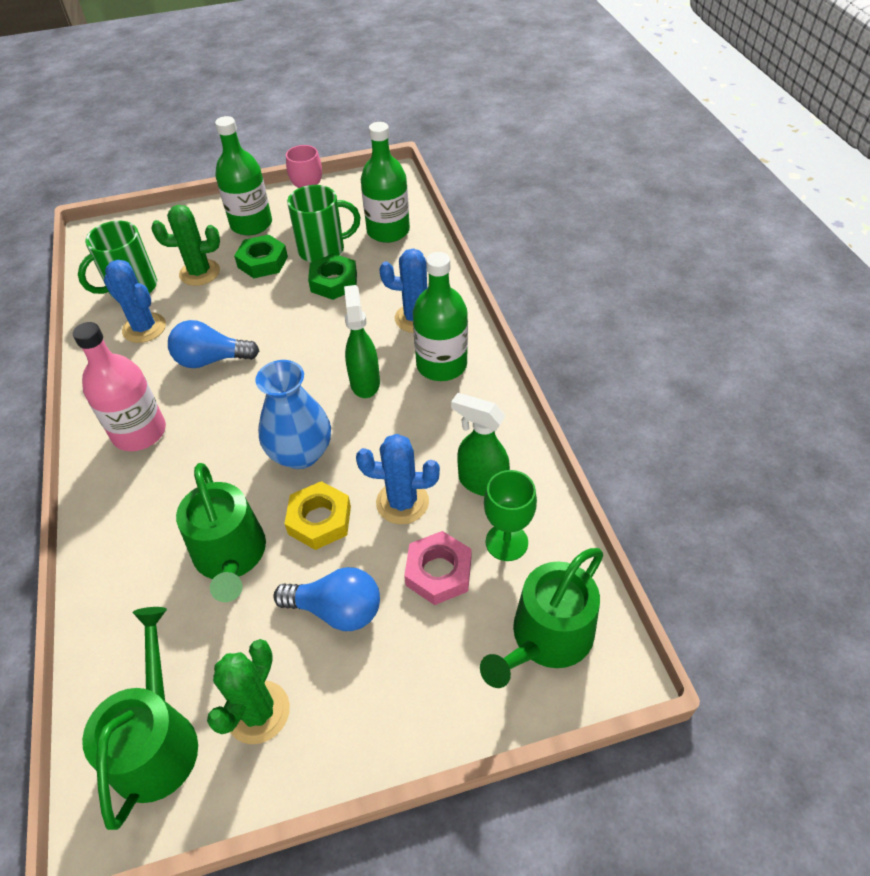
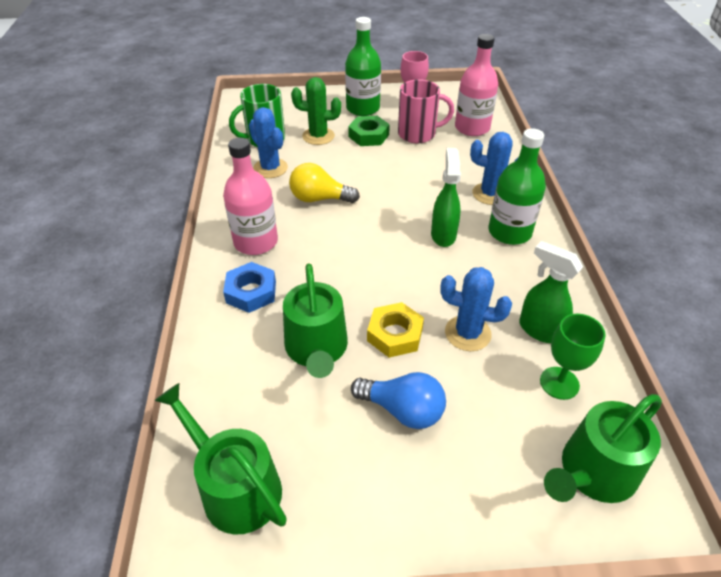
camera: 10 degrees right, 5 degrees down
green watering can [82,607,198,830] -> green watering can turned 60 degrees counterclockwise [154,383,287,535]
blue light bulb [168,320,259,368] -> yellow light bulb [289,163,360,203]
green cactus [207,639,290,744] -> none
blue vase [255,360,331,469] -> none
green mug [287,185,361,262] -> pink mug [398,79,454,143]
green nut [308,254,357,300] -> none
green bottle [361,122,410,243] -> pink bottle [455,34,498,136]
pink nut [404,531,471,605] -> none
none -> blue nut [223,262,276,313]

